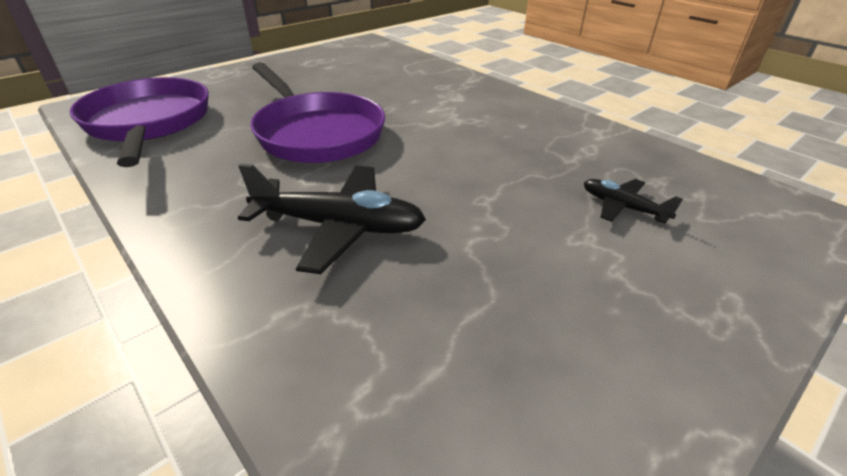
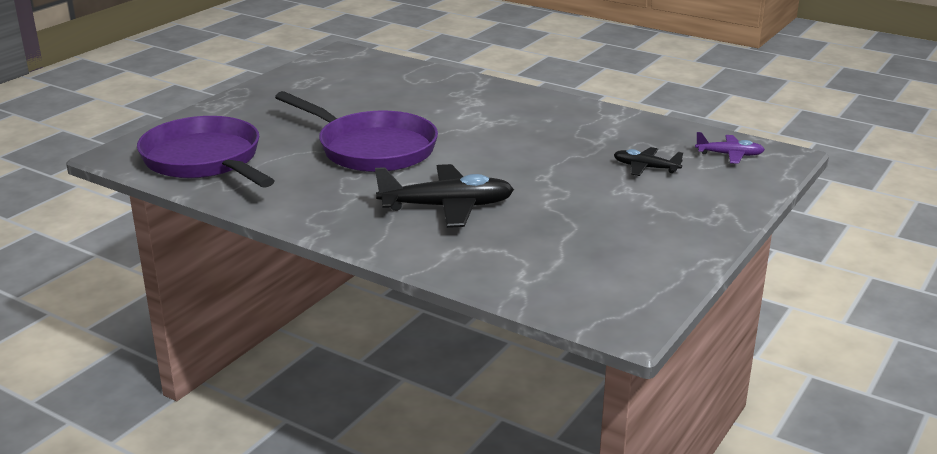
camera: 15 degrees left, 10 degrees down
none -> purple plane [695,132,765,164]

